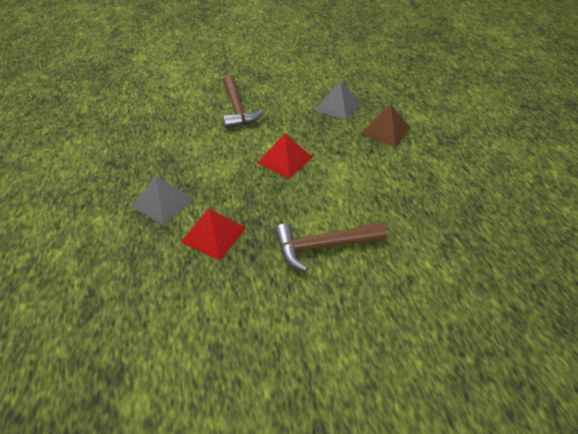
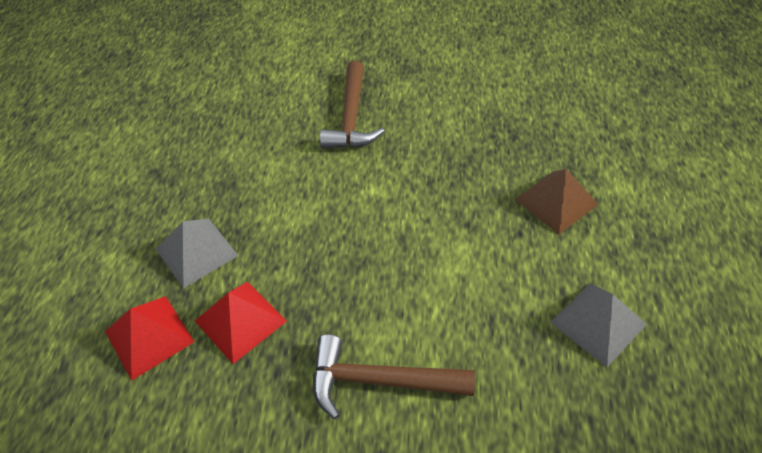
camera: 20 degrees right, 5 degrees up
red pyramid [257,133,312,179] -> red pyramid moved to [105,296,194,381]
grey pyramid [315,81,360,120] -> grey pyramid moved to [550,283,647,367]

